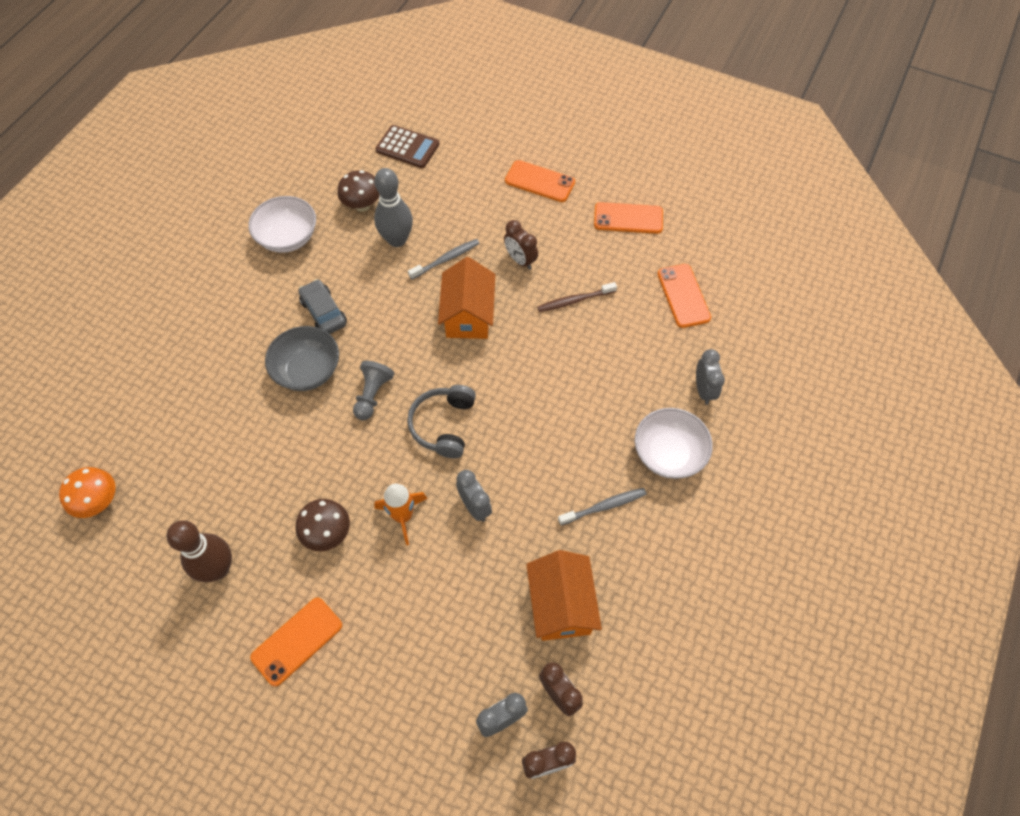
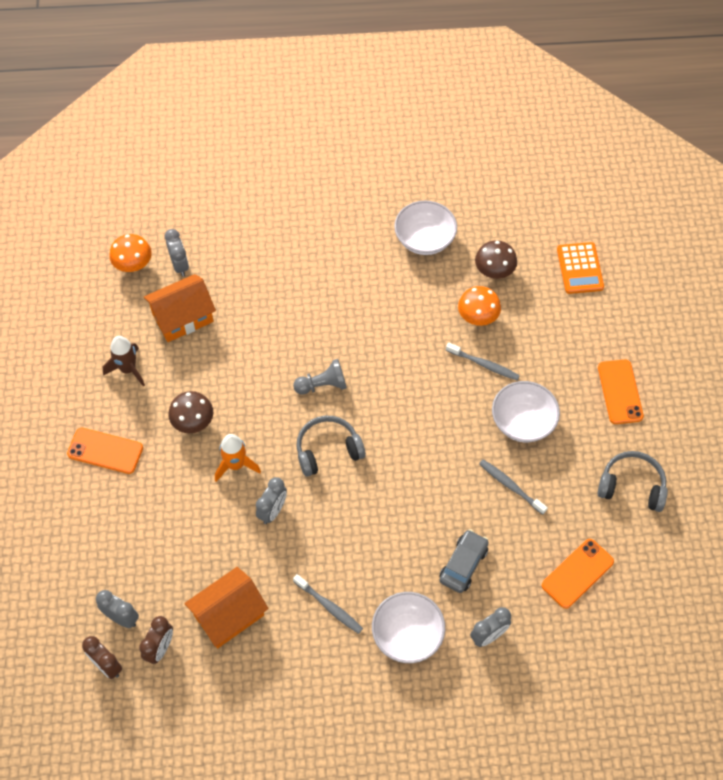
camera: 60 degrees right, 0 degrees up
brown bowling pin [166,520,232,582] -> brown rocket [103,336,145,386]
grey bowl [265,326,339,391] -> none
grey car [298,279,347,334] -> grey car moved to [439,529,489,593]
grey bowling pin [374,168,413,247] -> orange mushroom [458,286,501,326]
brown calculator [375,125,440,168] -> orange calculator [557,242,604,294]
orange house [438,257,495,339] -> orange house moved to [144,274,216,342]
brown clock [504,220,538,270] -> white bowl [492,381,560,442]
brown toothbrush [537,282,617,312] -> grey toothbrush [479,459,548,515]
orange phone [594,202,663,234] -> grey headphones [598,451,668,512]
none -> grey clock [165,229,189,277]

